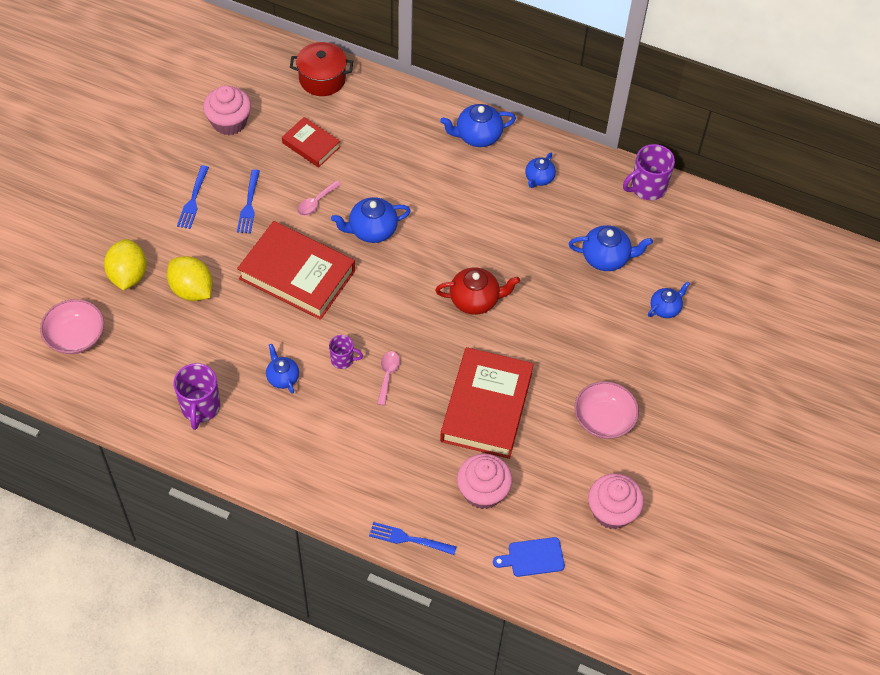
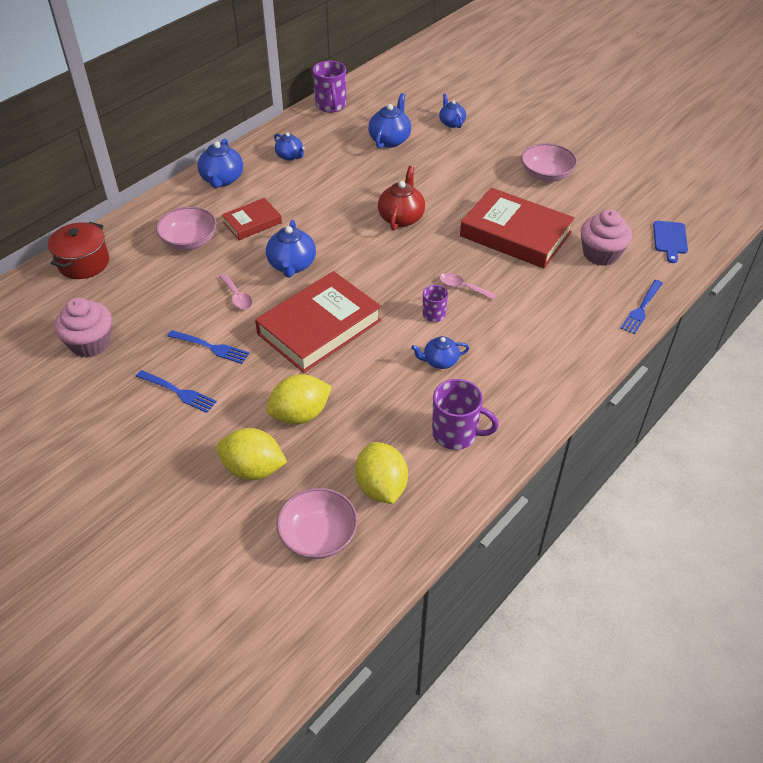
camera: 70 degrees left, 10 degrees down
red book [282,117,340,167] -> red book moved to [222,198,282,240]
pink cupcake [588,473,644,529] -> none
none -> pink bowl [156,207,217,250]
none -> yellow lemon [355,442,408,504]

